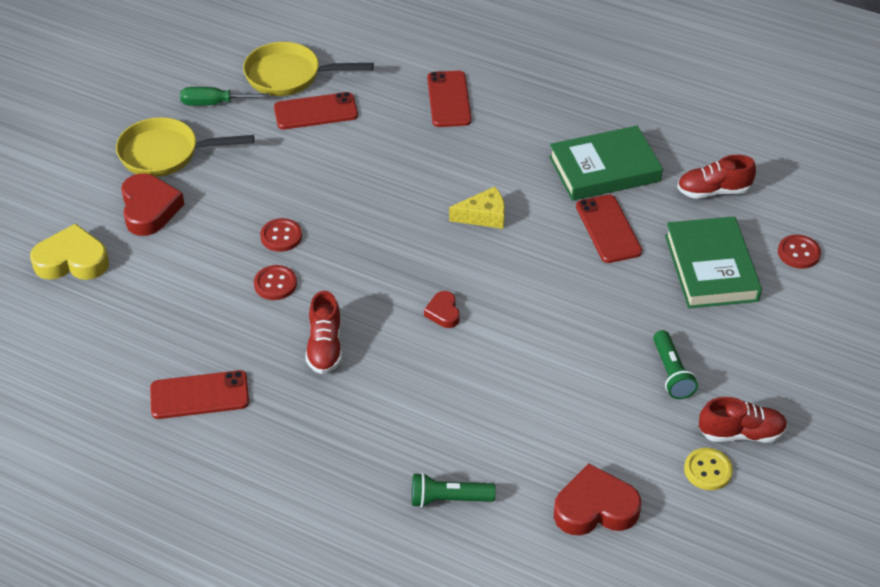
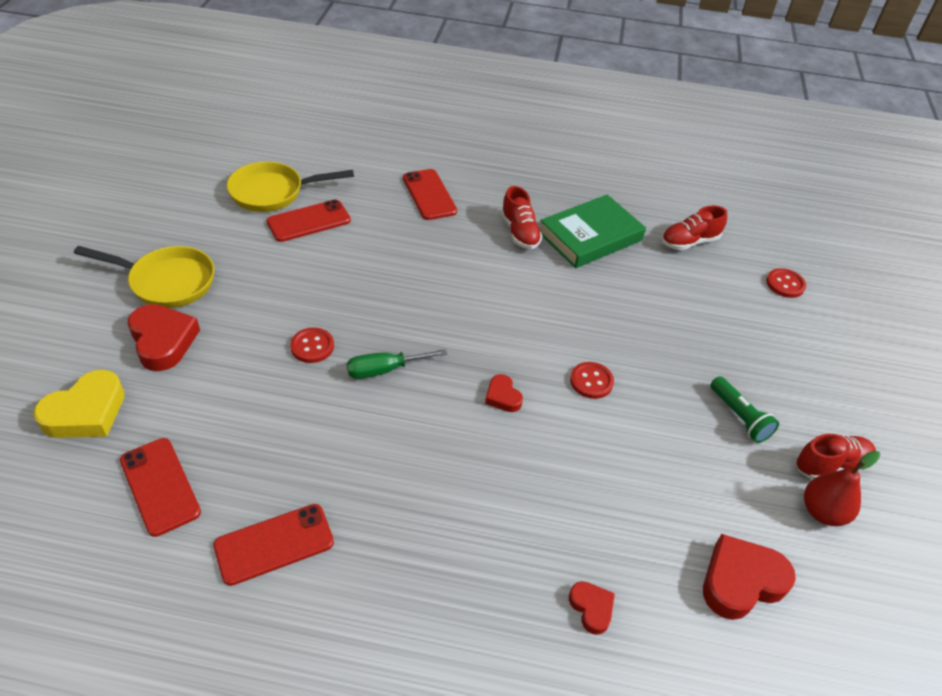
camera: 20 degrees left, 0 degrees up
yellow heart [30,223,109,280] -> yellow heart turned 150 degrees clockwise [33,370,125,438]
yellow pan [116,117,254,177] -> yellow pan turned 150 degrees counterclockwise [74,246,214,308]
green screwdriver [180,87,269,106] -> green screwdriver moved to [347,349,447,379]
red button [254,265,297,300] -> red button moved to [570,362,614,399]
red shoe [306,291,342,374] -> red shoe moved to [501,186,542,249]
green flashlight [412,473,496,508] -> red heart [569,581,615,635]
yellow cheese [449,187,505,229] -> none
red phone [576,195,642,263] -> red phone moved to [120,438,201,537]
green book [665,216,762,308] -> none
yellow button [684,448,733,490] -> red pear [804,451,880,526]

